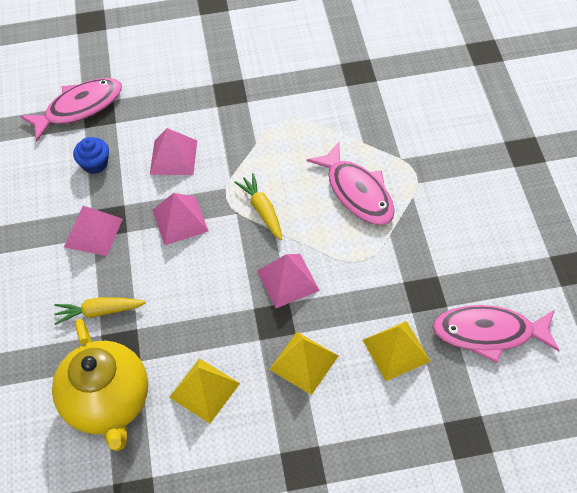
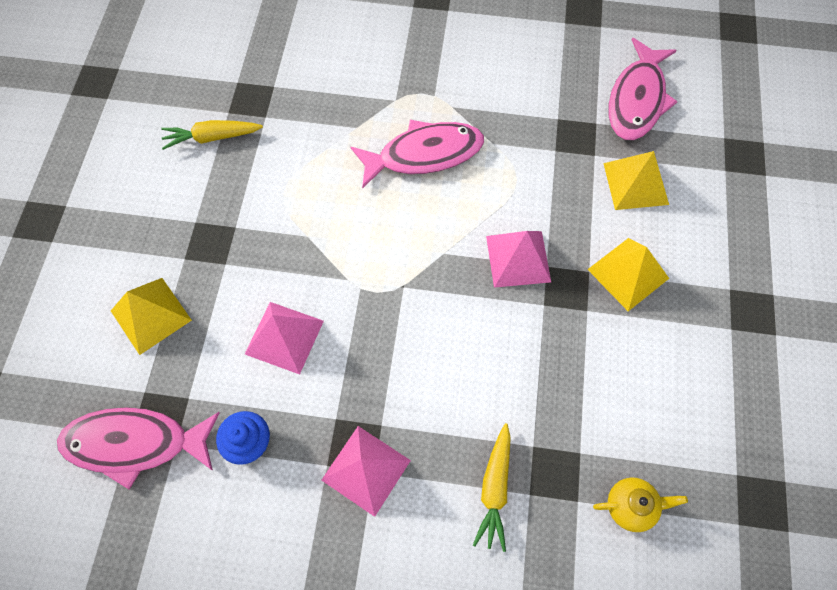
camera: 75 degrees left, 10 degrees up
pink fish [20,78,122,142] -> pink fish turned 75 degrees counterclockwise [57,407,220,490]
yellow teapot [52,319,148,451] -> yellow teapot [593,477,688,532], size x0.43
pink pyramid [152,193,209,245] -> none
yellow pyramid [169,358,240,423] -> yellow pyramid moved to [111,278,192,355]
yellow carrot [234,173,282,240] -> yellow carrot moved to [161,120,263,150]

